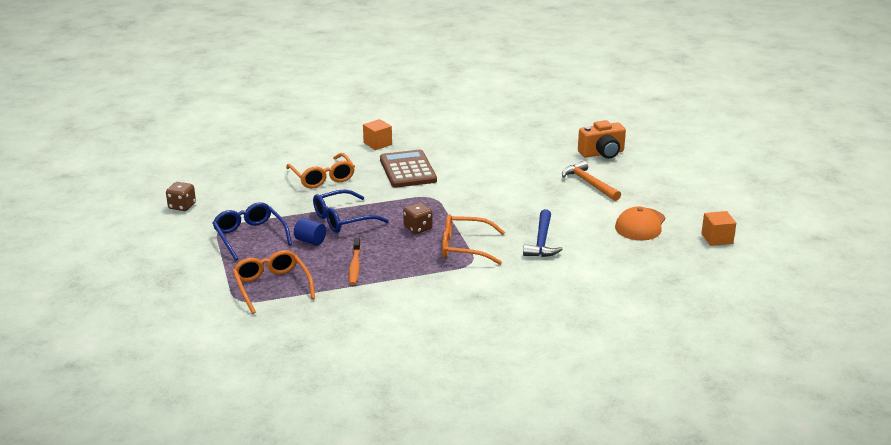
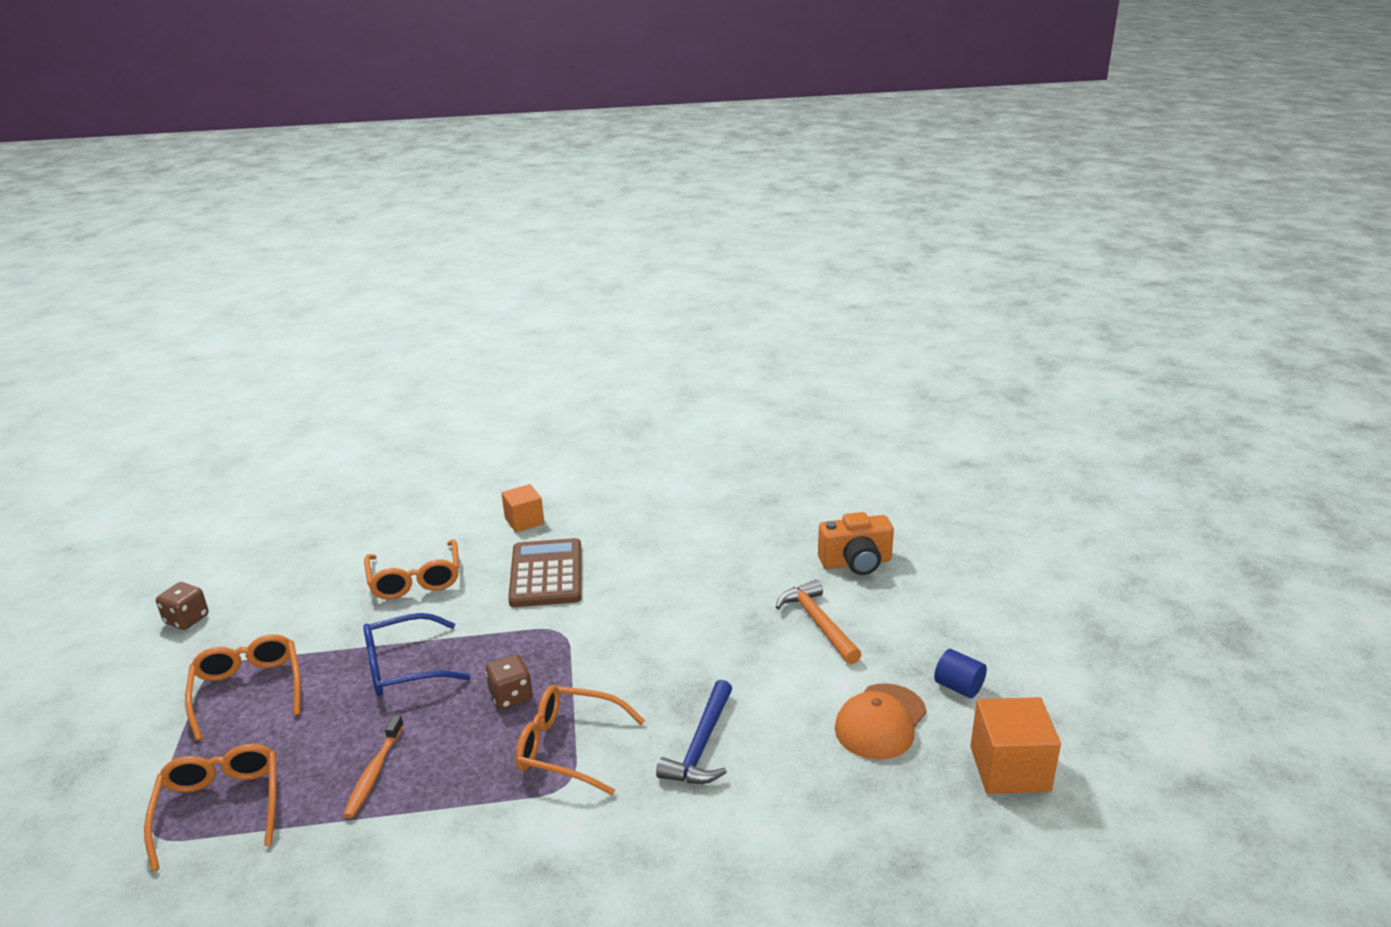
camera: 10 degrees right, 0 degrees up
blue glasses [213,202,292,260] -> orange glasses [185,634,301,741]
blue cylinder [294,218,326,246] -> blue cylinder moved to [934,649,987,698]
orange cube [701,211,736,246] -> orange cube [970,697,1061,794], size x1.50

